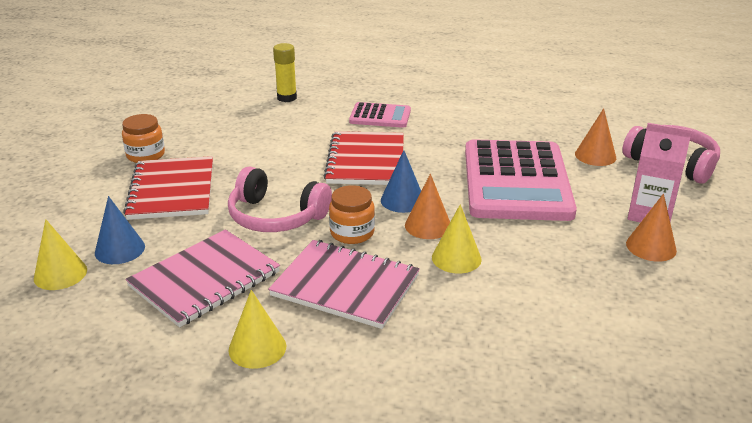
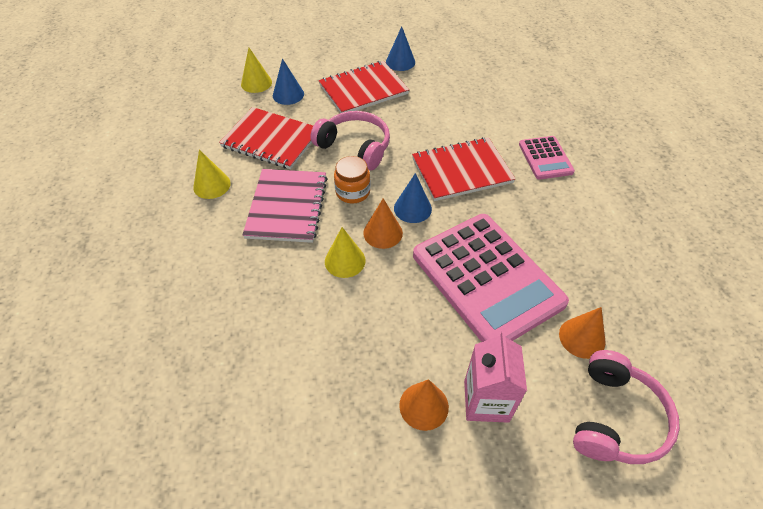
camera: 70 degrees right, 20 degrees up
orange jar [122,114,165,163] -> blue cone [386,26,415,71]
pink notebook [125,229,280,327] -> red notebook [219,107,313,169]
pink headphones [228,166,332,232] -> pink headphones turned 120 degrees clockwise [310,111,390,170]
yellow glue stick [273,43,297,102] -> none
pink calculator [465,139,577,221] -> pink calculator turned 105 degrees counterclockwise [413,214,569,342]

